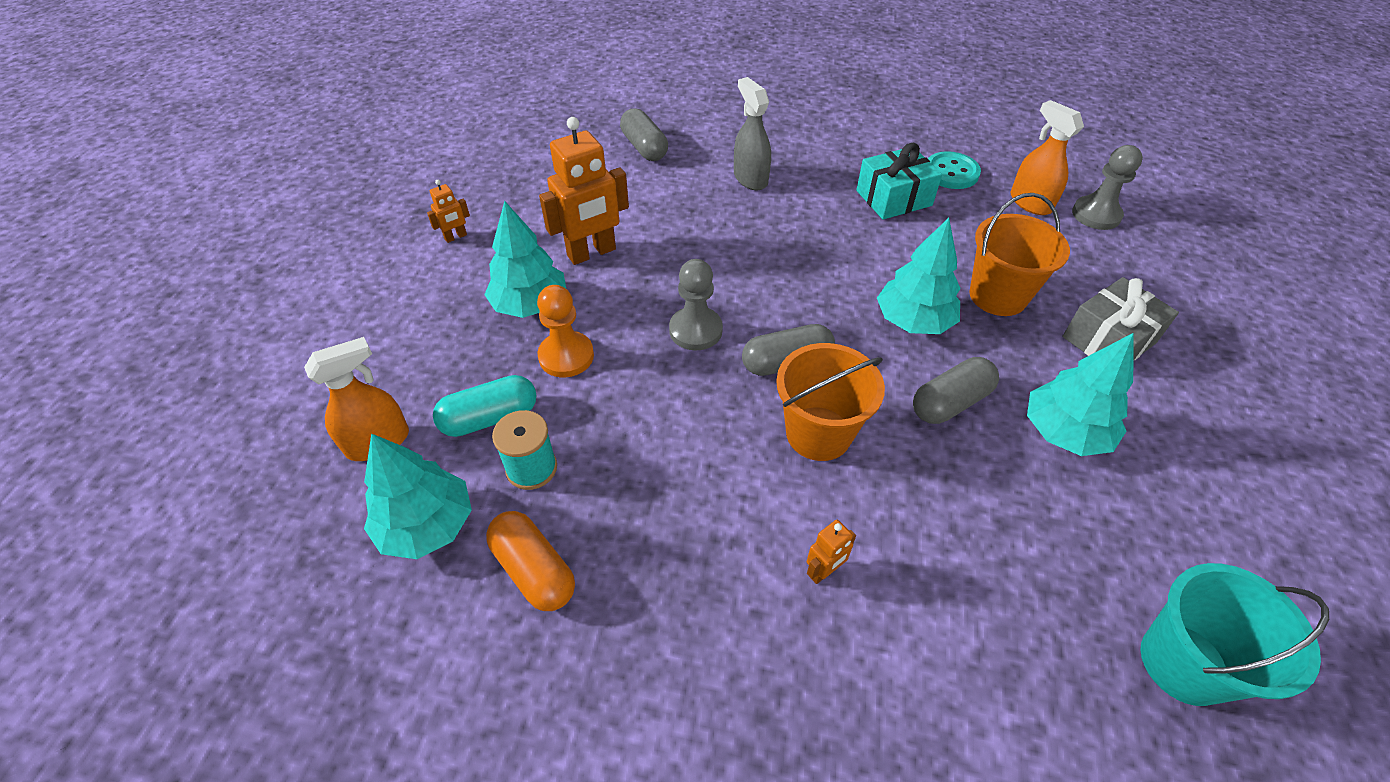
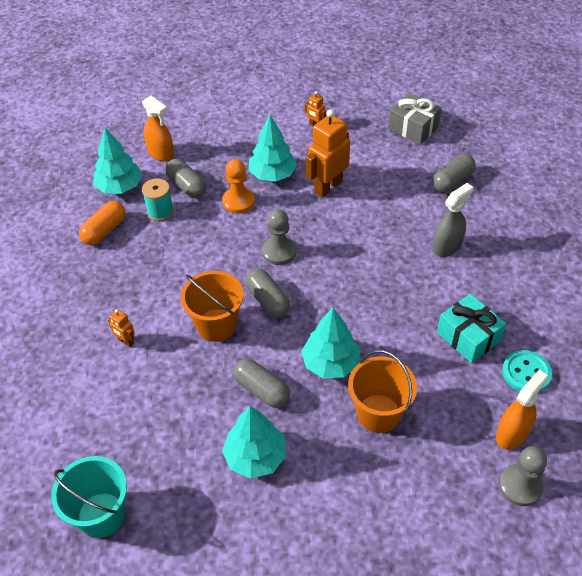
camera: 75 degrees right, 0 degrees up
turquoise capsule [433,375,537,437] -> grey capsule [165,159,207,198]
orange robot [539,117,629,265] -> orange robot turned 90 degrees clockwise [306,109,350,198]
grey gift [1062,277,1179,361] -> grey gift moved to [388,93,442,145]

